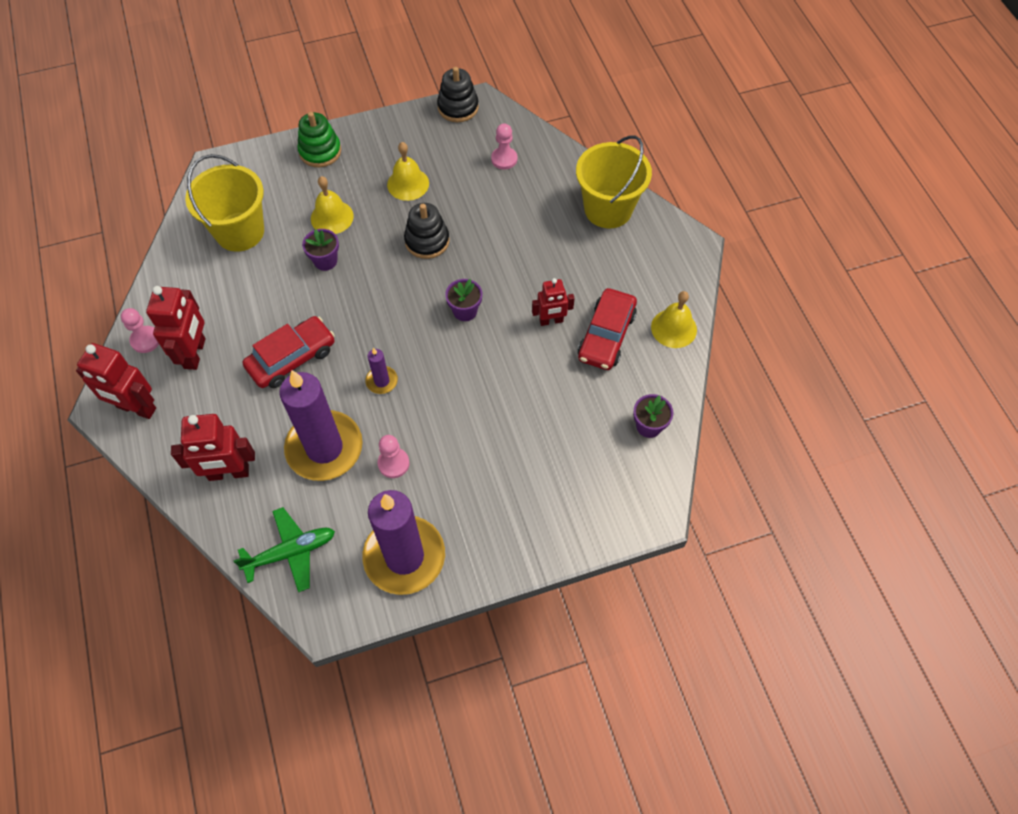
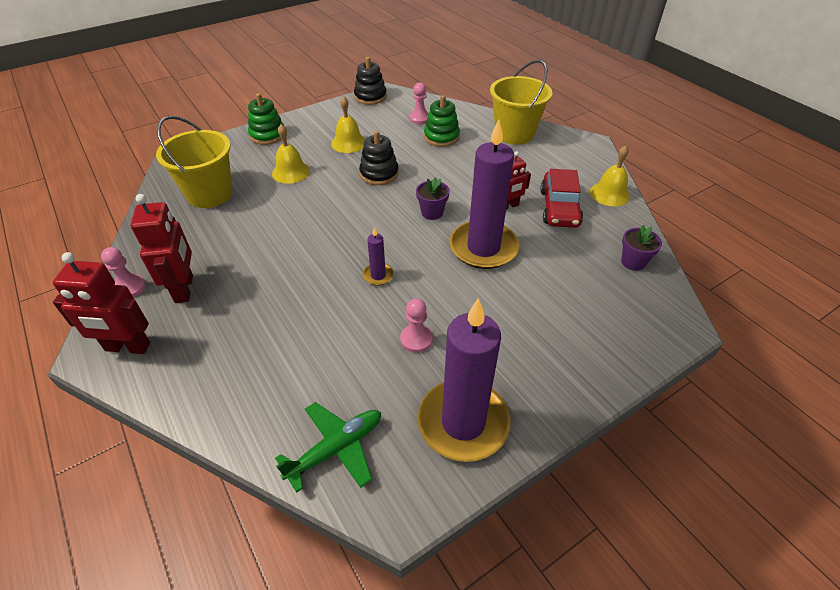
camera: 15 degrees left, 15 degrees down
red robot [171,414,255,481] -> none
red car [243,316,335,388] -> none
purple candle [280,370,363,481] -> purple candle moved to [449,120,520,269]
purple flower pot [302,229,339,271] -> none
none -> green stacking toy [424,95,460,147]

